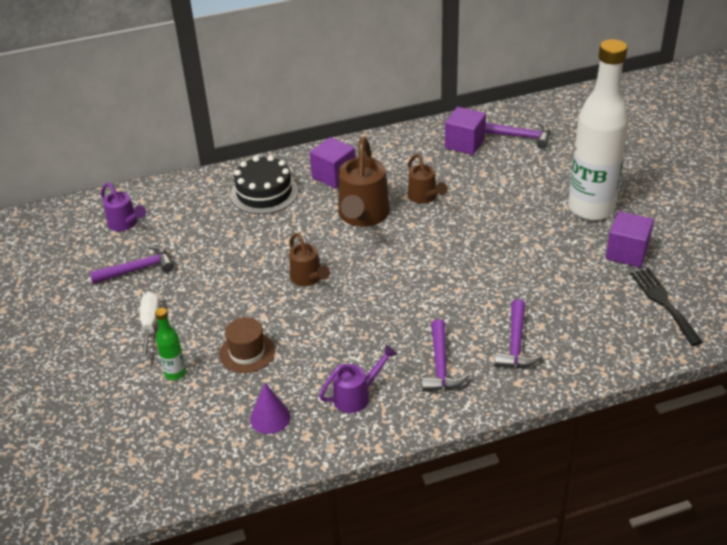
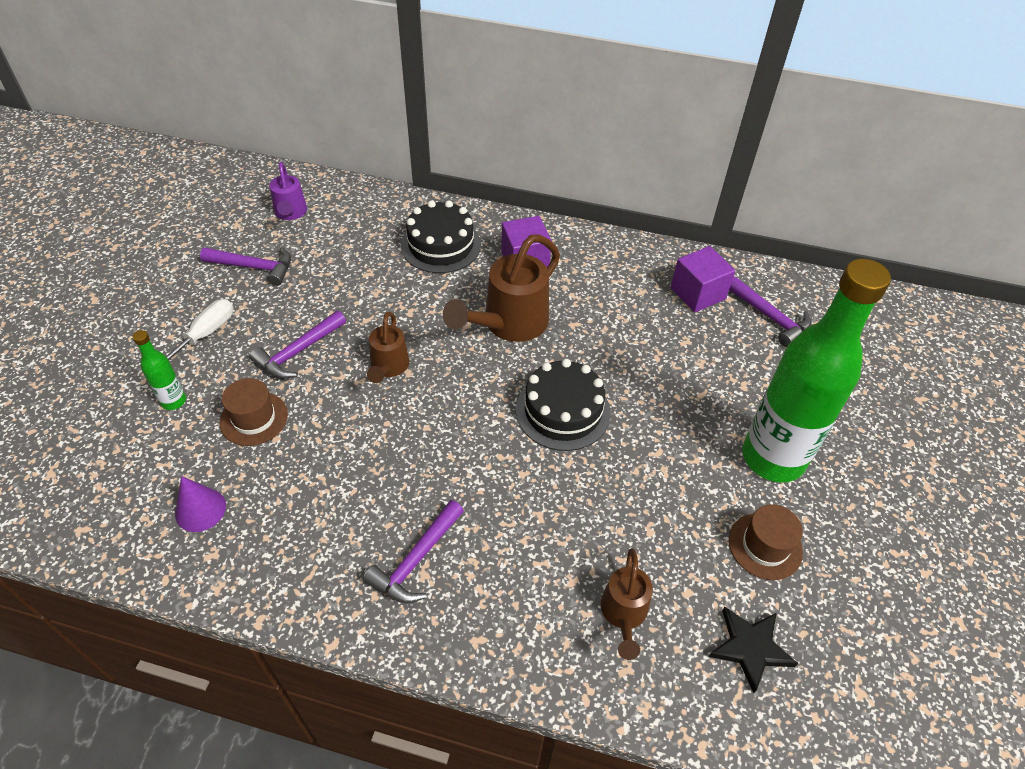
camera: 30 degrees right, 10 degrees up
purple watering can [319,345,397,413] -> none
brown watering can [408,154,448,204] -> brown watering can moved to [601,548,653,660]
purple hammer [494,299,543,368] -> purple hammer moved to [250,311,346,379]
white bottle [568,39,629,220] -> green bottle [742,259,891,483]
purple cube [606,211,654,267] -> brown hat [729,504,803,580]
black fork [630,268,703,346] -> black star [709,607,798,693]
none -> black cake [516,359,611,451]

